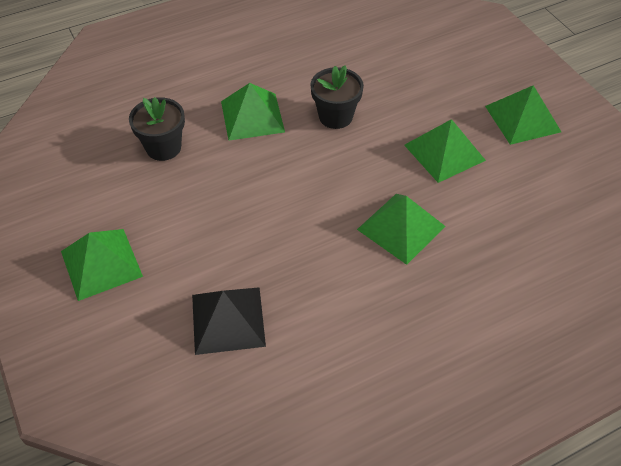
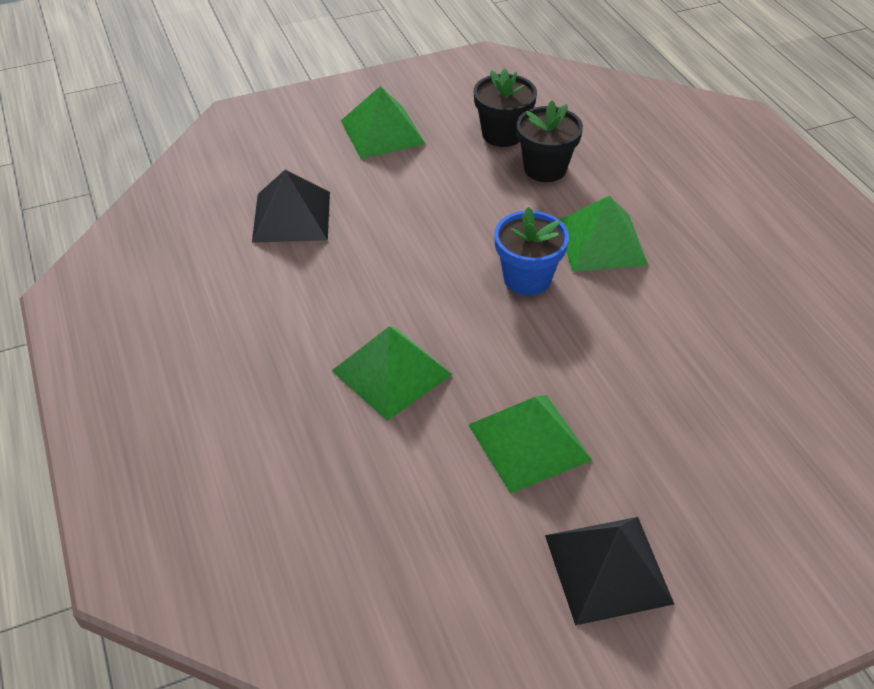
camera: 95 degrees right, 5 degrees down
black flower pot [310,65,364,129] -> black flower pot moved to [474,68,537,147]
green pyramid [485,85,561,145] -> black pyramid [545,517,674,626]
none -> blue flower pot [494,207,569,296]

